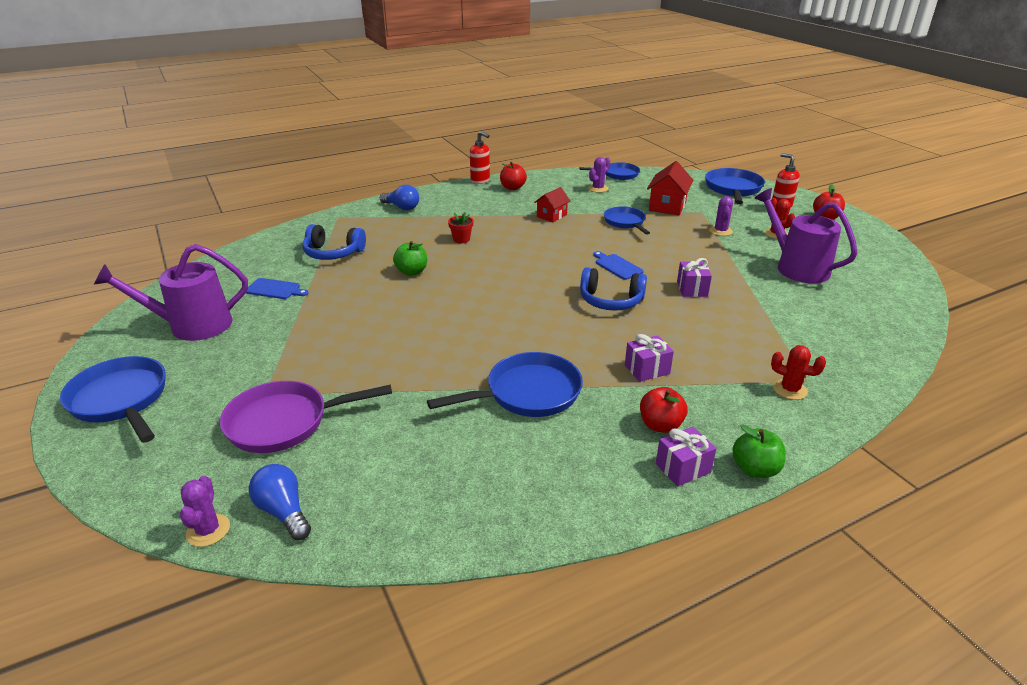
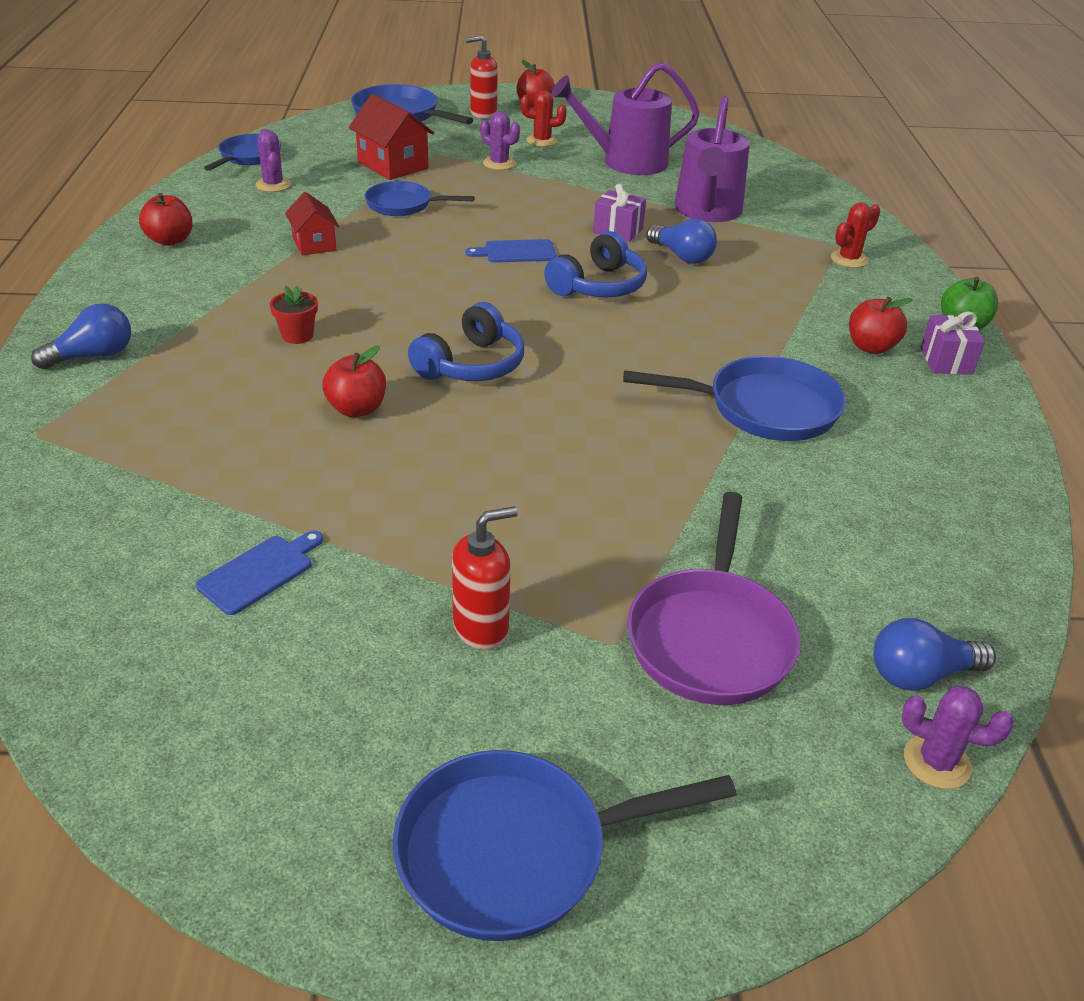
camera: 65 degrees left, 5 degrees up
purple watering can [94,244,248,341] -> purple watering can moved to [674,96,750,222]
blue headphones [302,224,366,260] -> blue headphones moved to [408,302,524,381]
green apple [393,241,427,276] -> red apple [322,346,386,417]
blue pan [427,352,583,417] -> blue pan turned 90 degrees clockwise [623,356,846,441]
red soap dispenser [470,131,490,184] -> red soap dispenser moved to [452,506,518,650]
purple gift [625,334,674,382] -> none
none -> blue light bulb [647,218,717,264]

